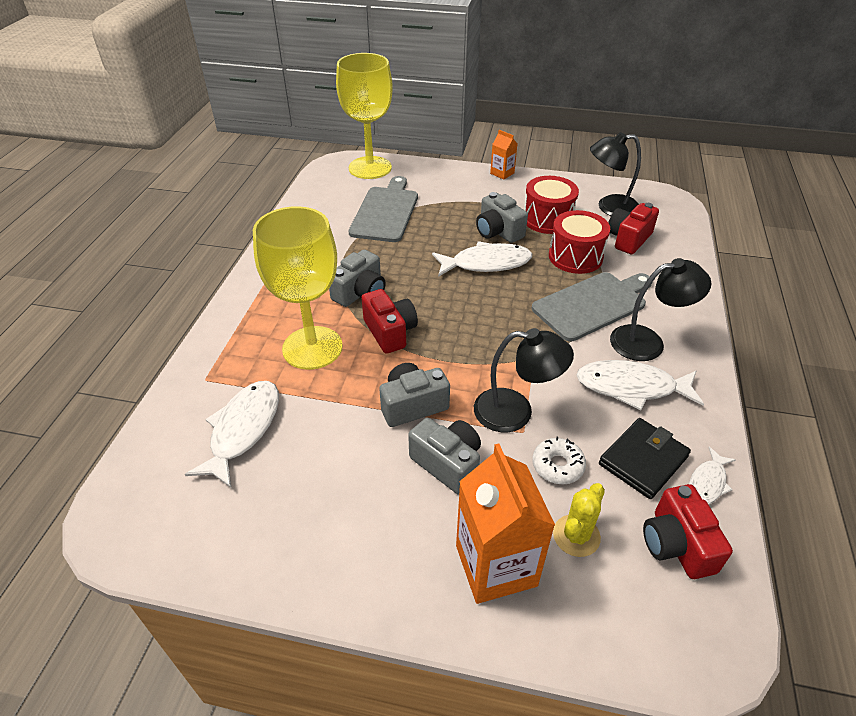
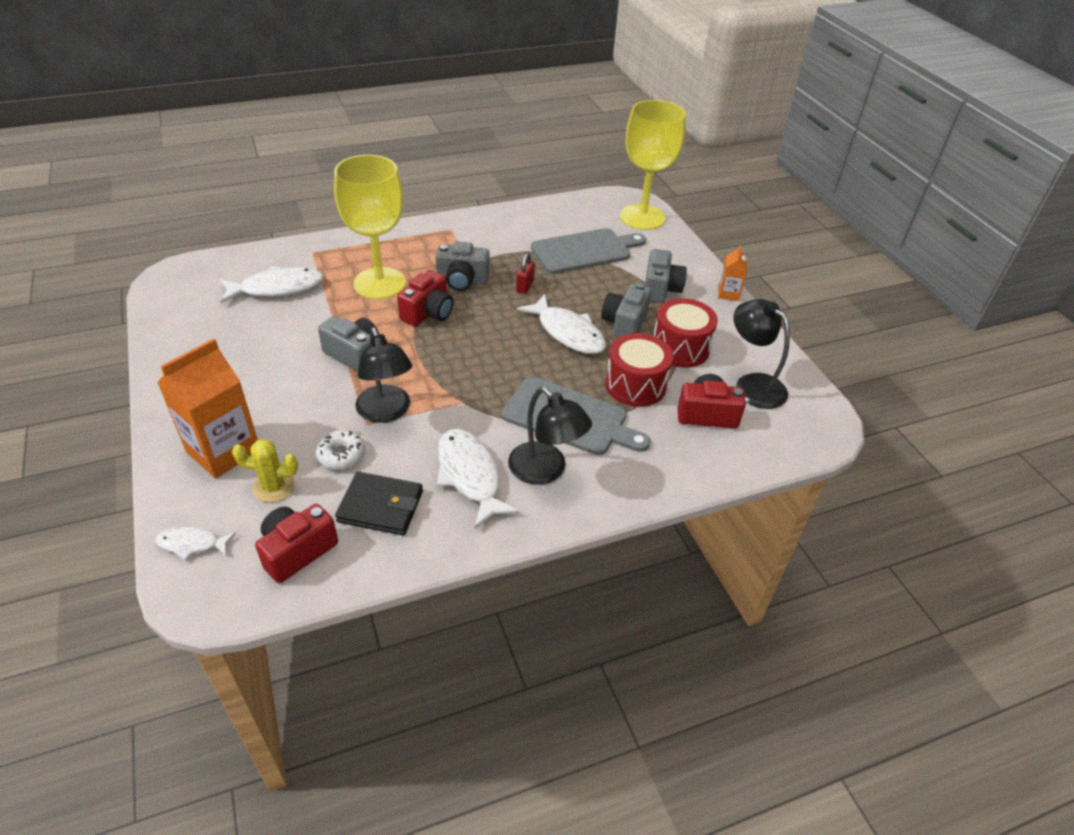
camera: 55 degrees right, 0 degrees up
grey camera [408,418,481,495] -> grey camera moved to [645,249,687,303]
white fish [689,447,736,505] -> white fish moved to [155,526,236,560]
none -> red padlock [516,253,535,294]

